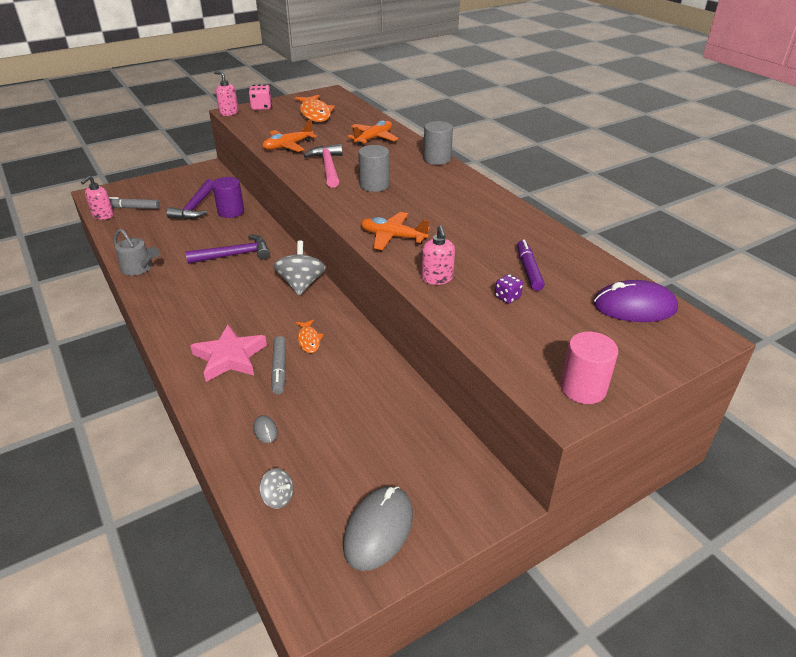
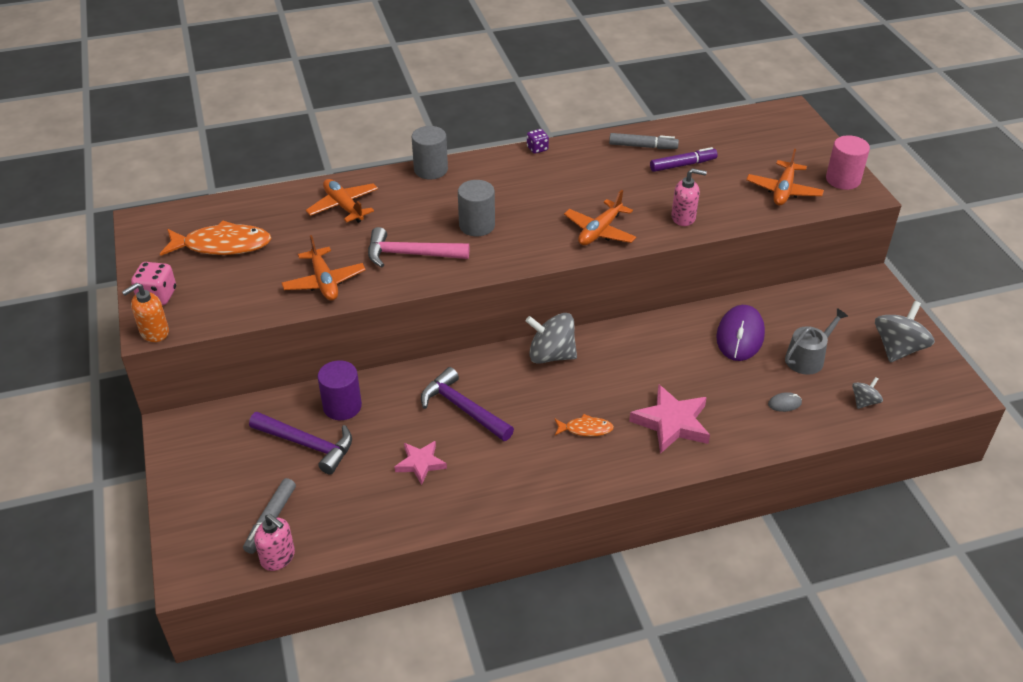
camera: 75 degrees left, 5 degrees up
grey watering can [114,229,159,275] -> grey watering can moved to [785,308,848,375]
purple hammer [185,234,270,264] -> purple hammer turned 45 degrees counterclockwise [421,367,514,441]
pink soap dispenser [214,71,239,116] -> orange soap dispenser [122,283,169,342]
grey marker [271,336,286,394] -> grey marker moved to [609,133,679,149]
orange fish [295,319,324,353] -> orange fish moved to [554,414,614,437]
grey mouse [343,486,413,571] -> grey spinning top [875,301,935,363]
purple dice [495,274,523,304] -> purple dice moved to [527,129,549,154]
purple marker [517,240,545,291] -> purple marker turned 150 degrees clockwise [650,147,718,172]
purple mouse [593,280,678,322] -> purple mouse moved to [716,305,765,361]
none -> pink star [395,441,447,485]
none -> orange plane [746,149,824,205]

